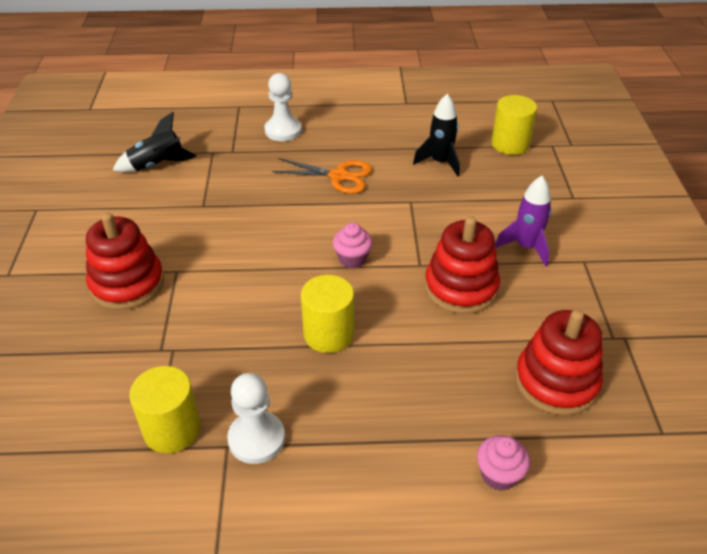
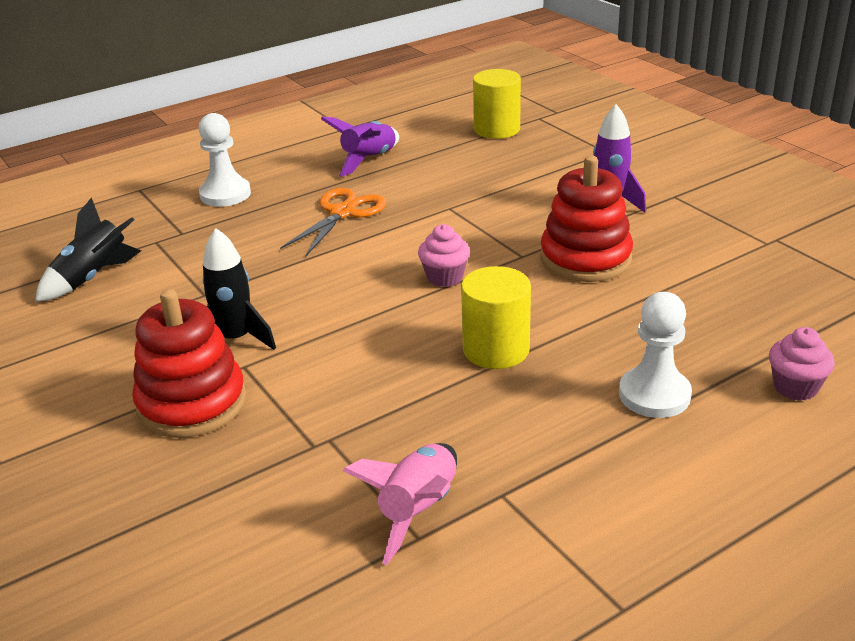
camera: 30 degrees left, 10 degrees down
yellow cylinder [129,366,201,453] -> pink rocket [343,443,457,565]
white pawn [227,373,285,464] -> white pawn moved to [619,292,692,418]
orange scissors [272,158,372,194] -> orange scissors turned 45 degrees counterclockwise [280,188,386,256]
black rocket [413,94,460,176] -> black rocket moved to [203,228,276,350]
red stacking toy [515,310,603,416] -> none
none -> purple rocket [321,117,399,177]

